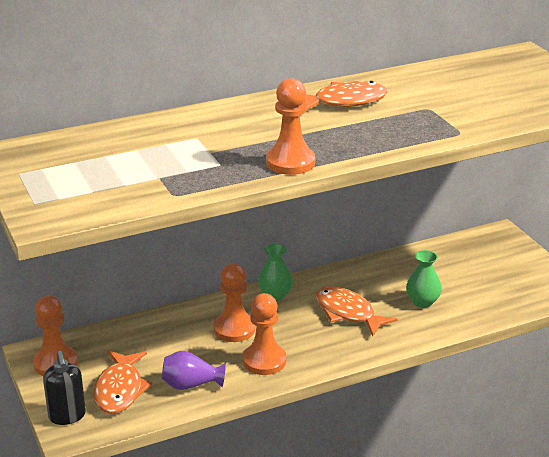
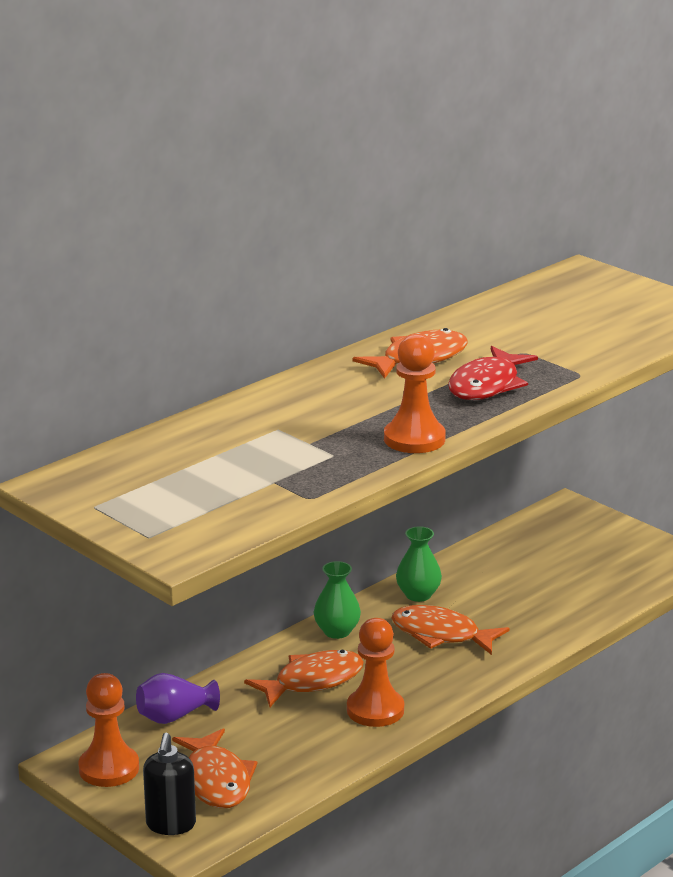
camera: 20 degrees left, 5 degrees down
black soap dispenser [43,351,86,425] -> black soap dispenser turned 45 degrees clockwise [143,733,196,835]
purple vase [162,351,226,390] -> purple vase moved to [136,673,220,724]
orange pawn [213,263,255,342] -> orange fish [244,650,364,707]
green vase [406,250,442,308] -> green vase moved to [396,526,442,602]
none -> red fish [448,346,538,400]

